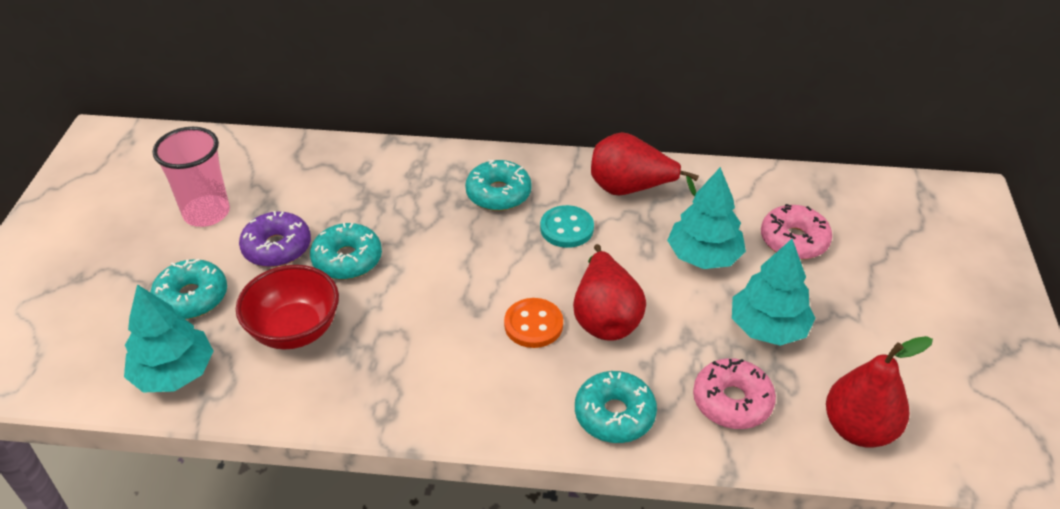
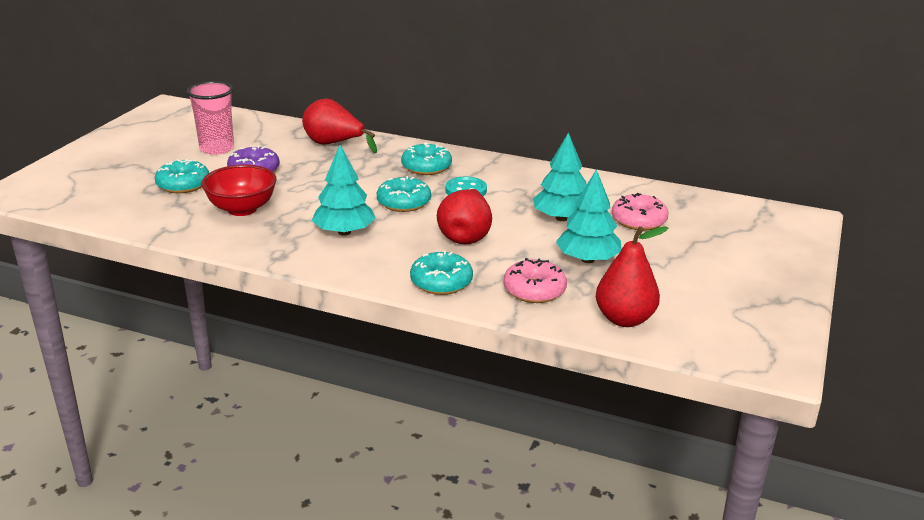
camera: 15 degrees right, 15 degrees down
turquoise tree [124,284,213,392] -> turquoise tree moved to [312,145,375,235]
turquoise donut [310,223,382,280] -> turquoise donut moved to [377,176,431,212]
orange button [504,298,563,348] -> none
red pear [591,132,699,197] -> red pear moved to [302,98,377,153]

